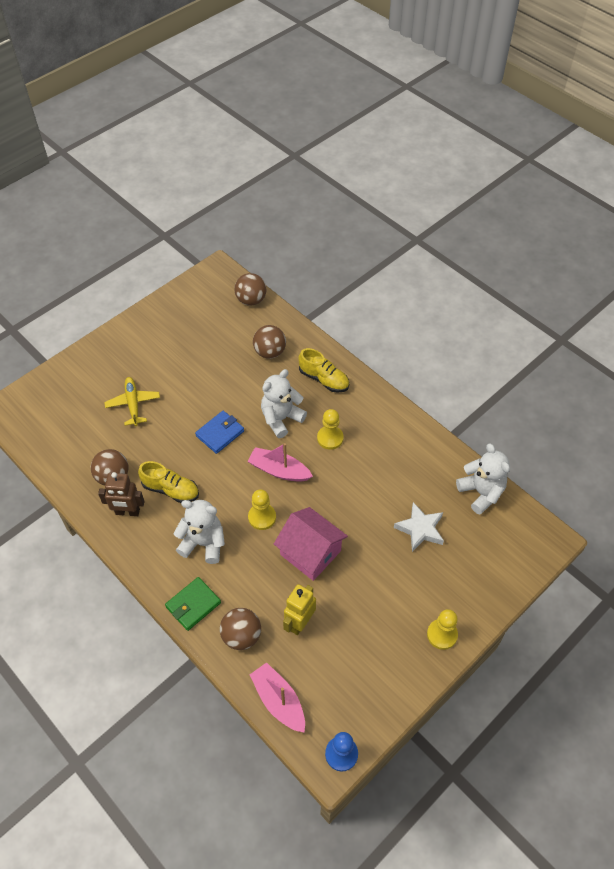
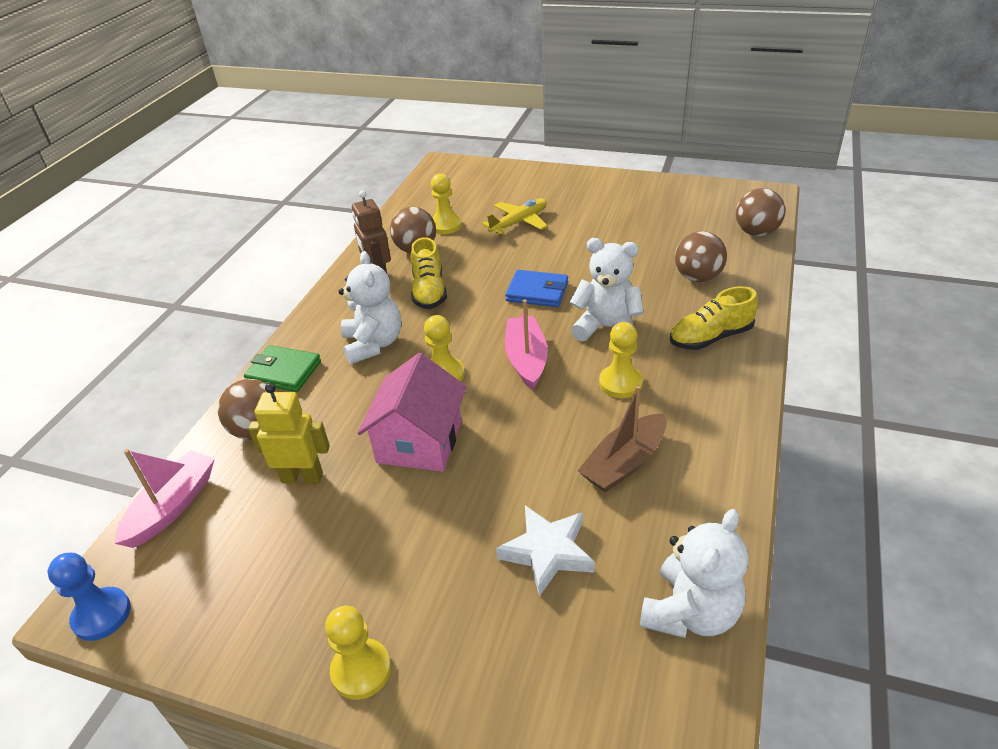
camera: 65 degrees right, 15 degrees down
yellow shoe [298,348,349,392] -> yellow shoe turned 60 degrees clockwise [670,286,758,350]
none -> yellow pawn [431,173,462,234]
none -> brown boat [578,385,667,492]

